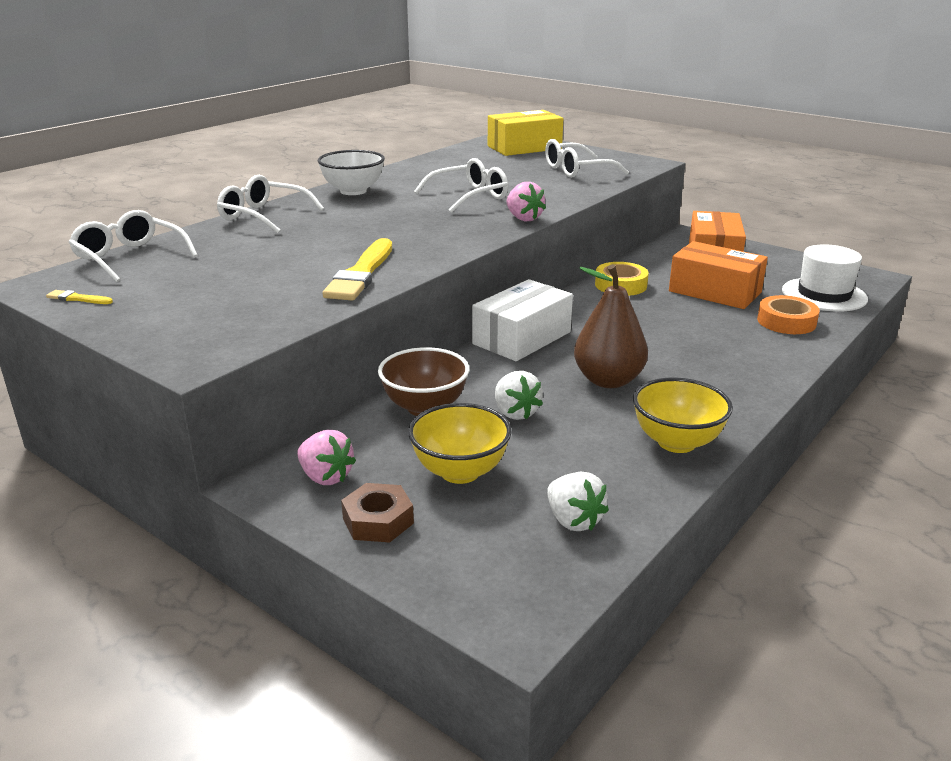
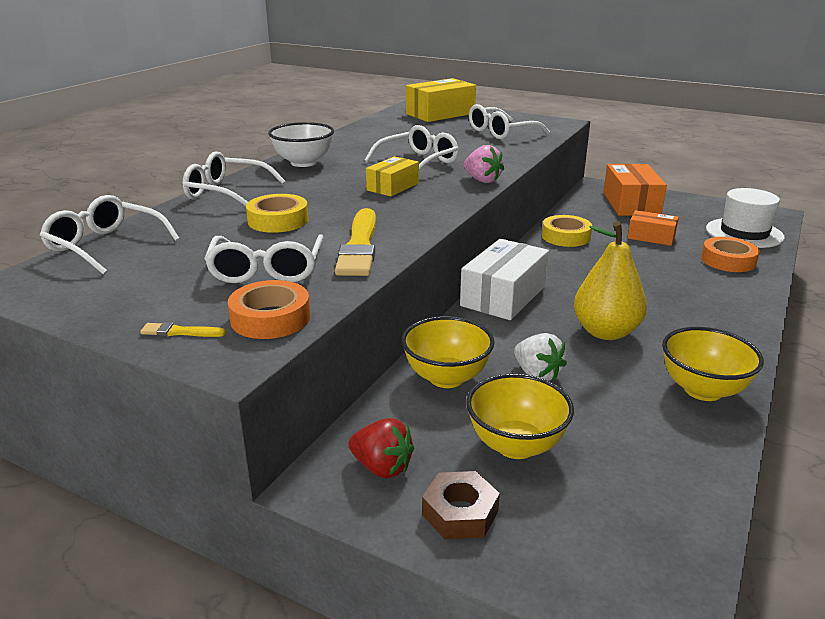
camera: 10 degrees left, 0 degrees up
yellow brush [46,290,113,304] -> yellow brush moved to [140,322,226,337]
pink strawberry [297,430,356,485] -> red strawberry [348,418,414,478]
brown bowl [378,347,469,416] -> yellow bowl [402,316,494,388]
white strawberry [547,472,609,531] -> none
brown pear [574,264,648,388] -> yellow pear [574,221,647,340]
orange box [669,241,768,309] -> orange box [627,210,679,246], size x0.60
none -> white glasses [204,234,324,283]
none -> orange tape [228,280,310,339]
none -> yellow tape [246,194,309,233]
none -> yellow box [366,156,419,197]

